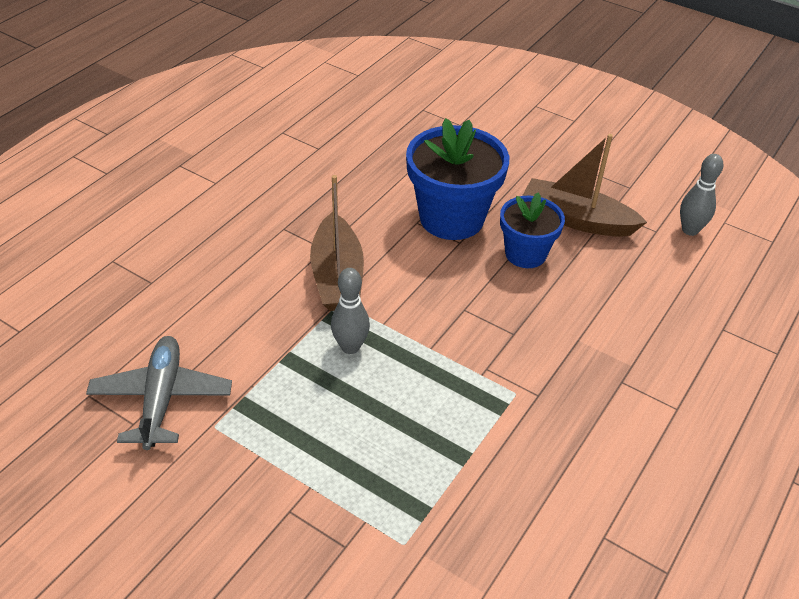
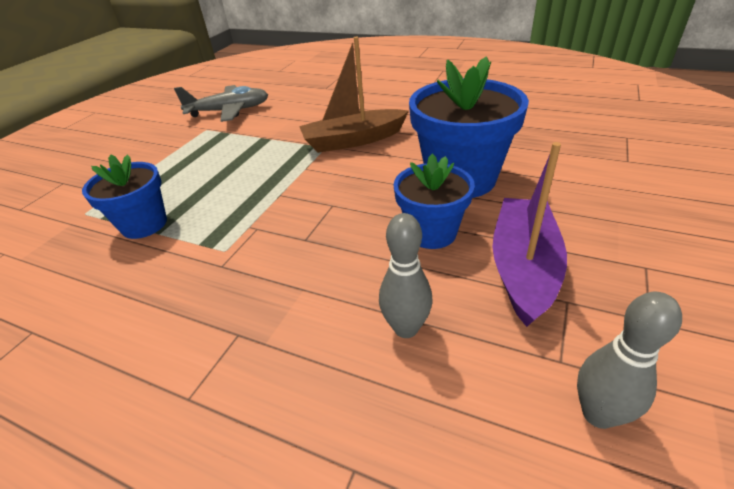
camera: 85 degrees right, 5 degrees down
grey bowling pin [331,268,370,354] -> grey bowling pin moved to [379,213,432,338]
brown boat [522,134,647,237] -> purple boat [493,142,567,327]
none -> blue flower pot [82,154,167,239]

